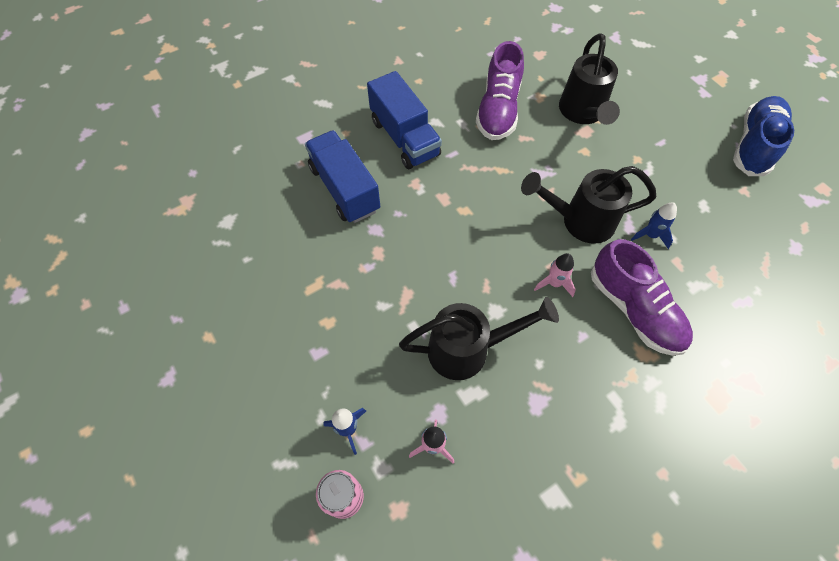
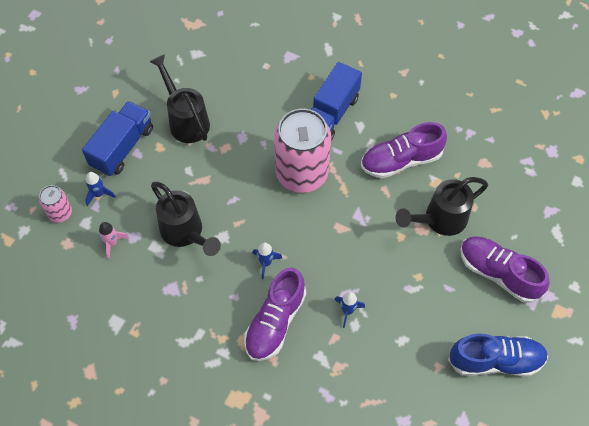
camera: 60 degrees right, 0 degrees up
blue truck [305,130,380,223] -> blue truck moved to [82,101,153,176]
black watering can [521,166,656,244] -> black watering can moved to [149,54,210,143]
pink rocket [534,253,576,297] -> blue rocket [252,242,283,279]
none -> pink can [274,109,331,193]
none -> purple shoe [460,236,550,303]

